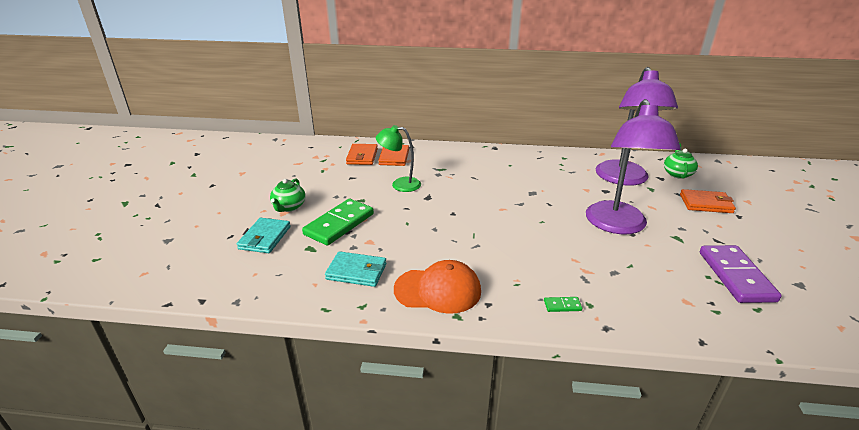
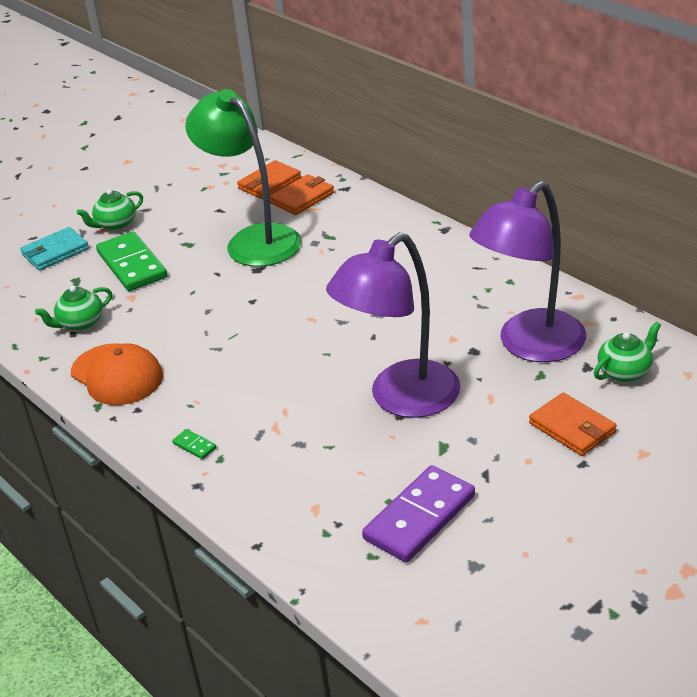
camera: 45 degrees right, 5 degrees up
green domino [302,199,374,246] -> green domino turned 75 degrees clockwise [96,231,167,291]
turquoise wallet [325,251,387,287] -> green teapot [35,286,112,331]
green lamp [376,125,421,192] -> green lamp [185,89,302,267], size x1.81

